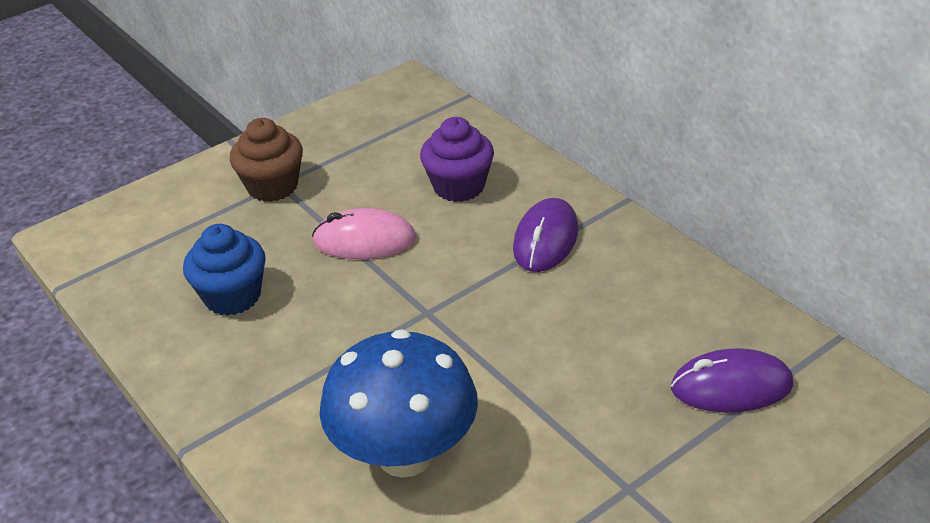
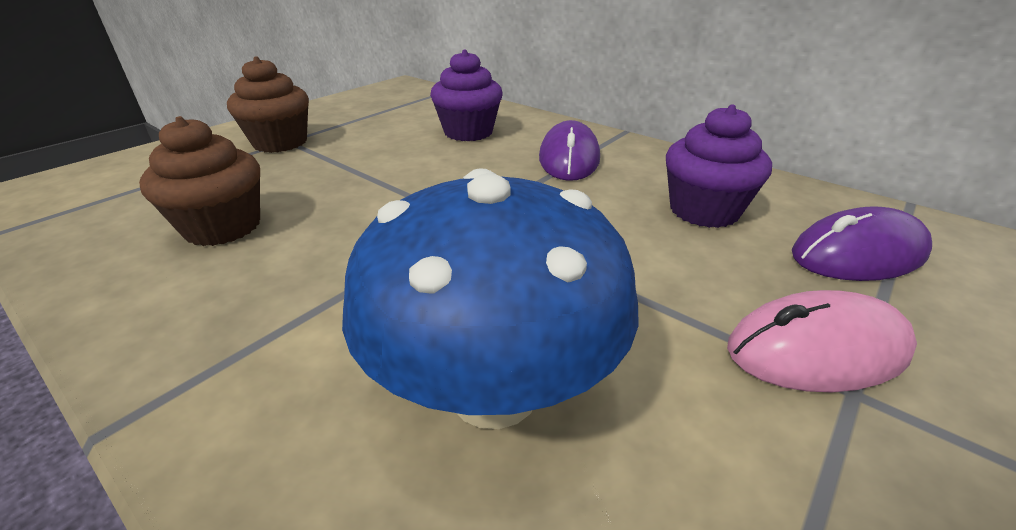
camera: 15 degrees left, 5 degrees down
blue cupcake [183,224,266,316] -> brown cupcake [139,116,260,246]
pink mouse [312,208,417,259] -> pink mouse moved to [727,290,917,392]
none -> purple cupcake [666,104,772,228]

